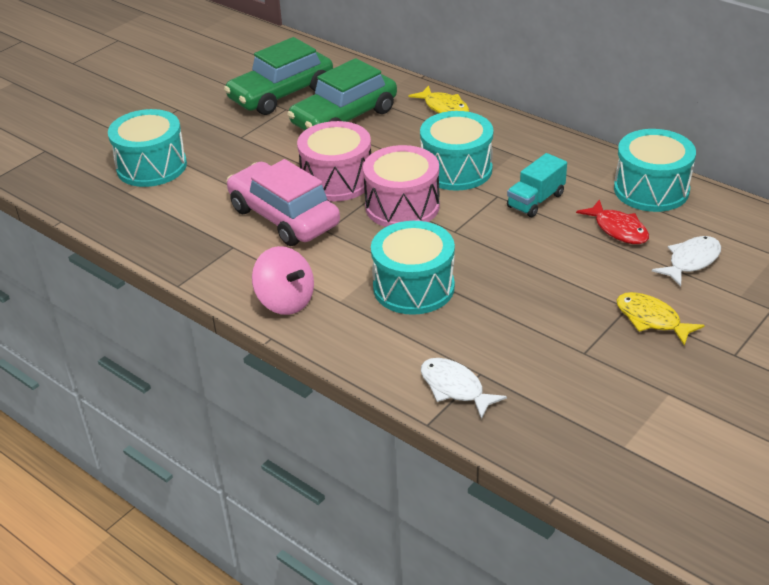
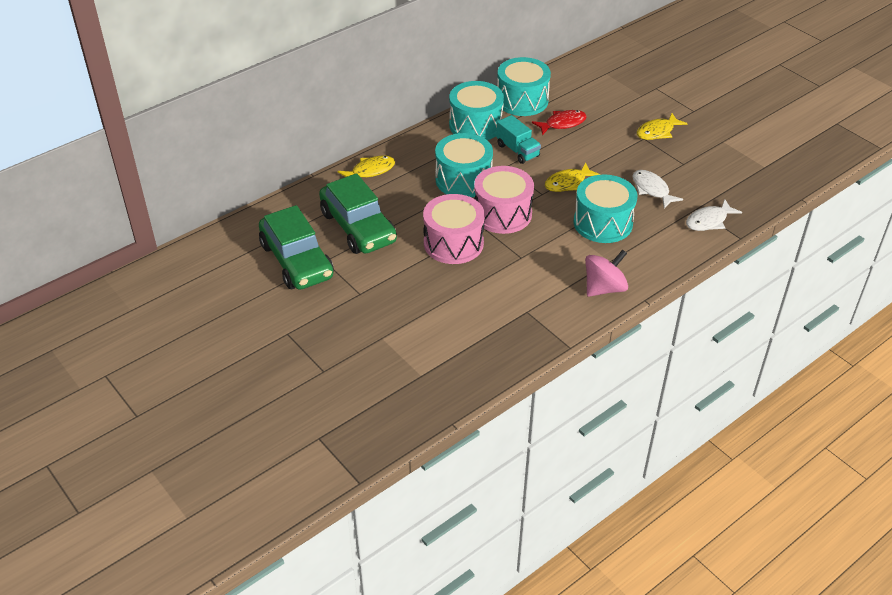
camera: 80 degrees left, 5 degrees up
turquoise drum [108,109,187,187] -> turquoise drum moved to [449,81,504,140]
pink car [226,159,340,246] -> none
white fish [652,236,721,286] -> white fish moved to [633,170,683,208]
none -> yellow fish [545,163,600,192]

